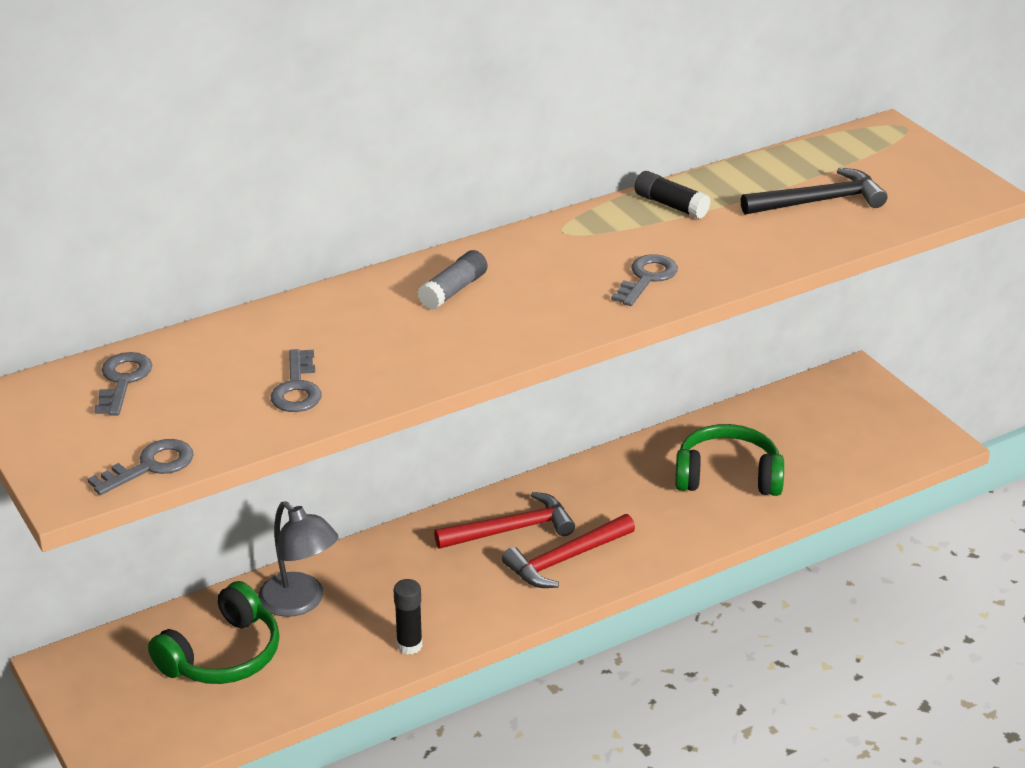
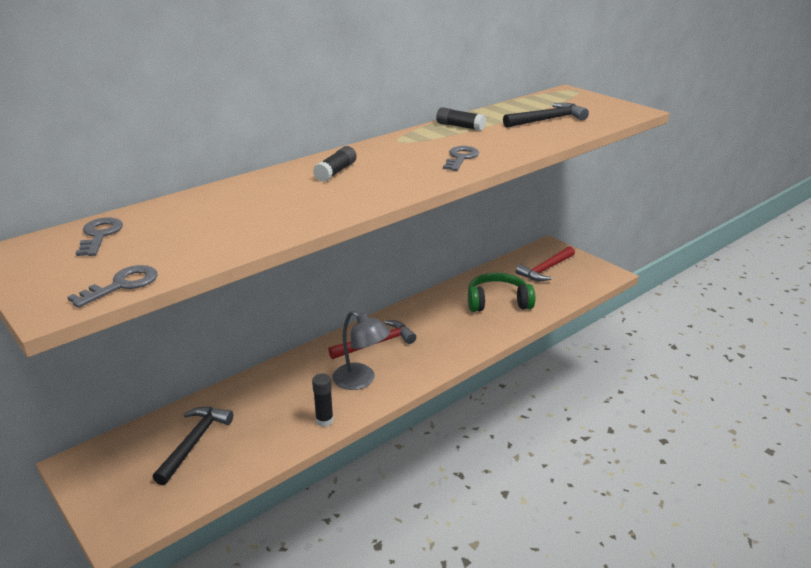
camera: 10 degrees left, 5 degrees down
green headphones [148,581,280,684] -> black hammer [153,407,233,485]
grey lamp [258,501,338,617] -> grey lamp moved to [332,311,390,390]
grey key [271,349,322,412] -> none
grey glue stick [418,250,488,310] -> black glue stick [313,146,357,182]
red hammer [502,514,635,588] -> red hammer moved to [516,246,575,281]

